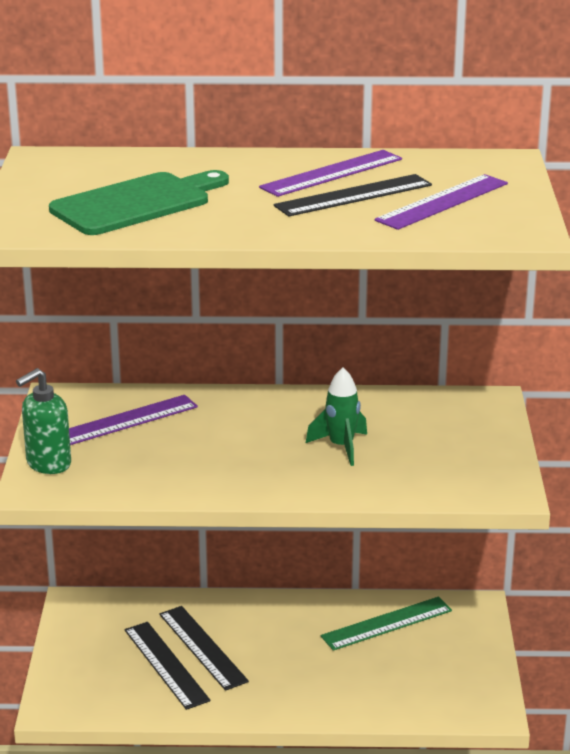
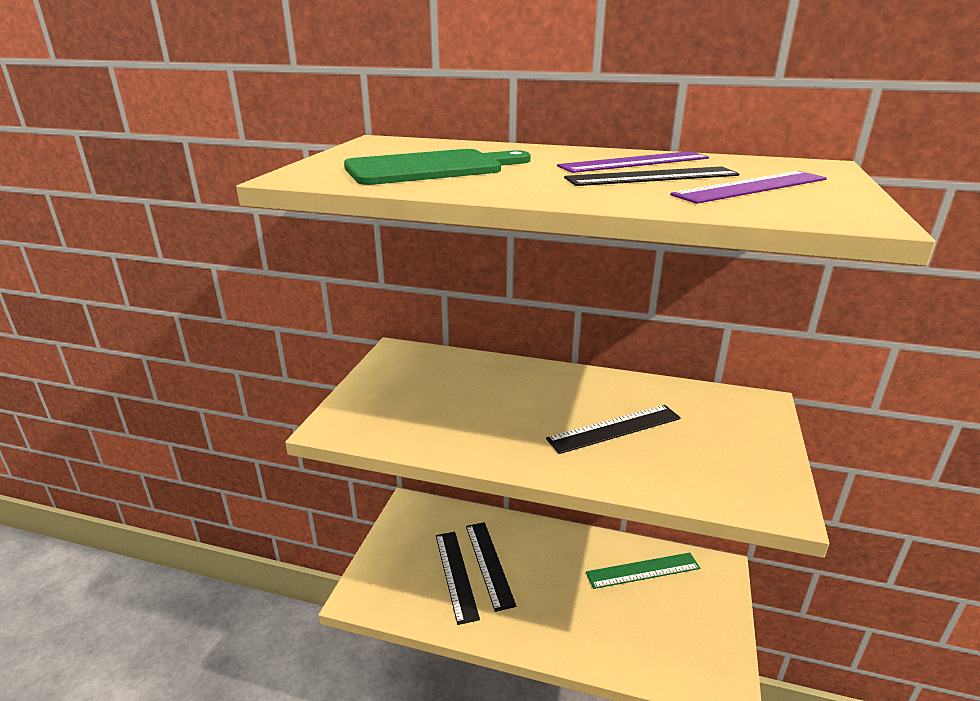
camera: 15 degrees right, 0 degrees up
green soap dispenser [16,368,71,474] -> none
purple ruler [69,395,198,445] -> none
green rocket [306,368,367,466] -> black ruler [546,405,681,454]

